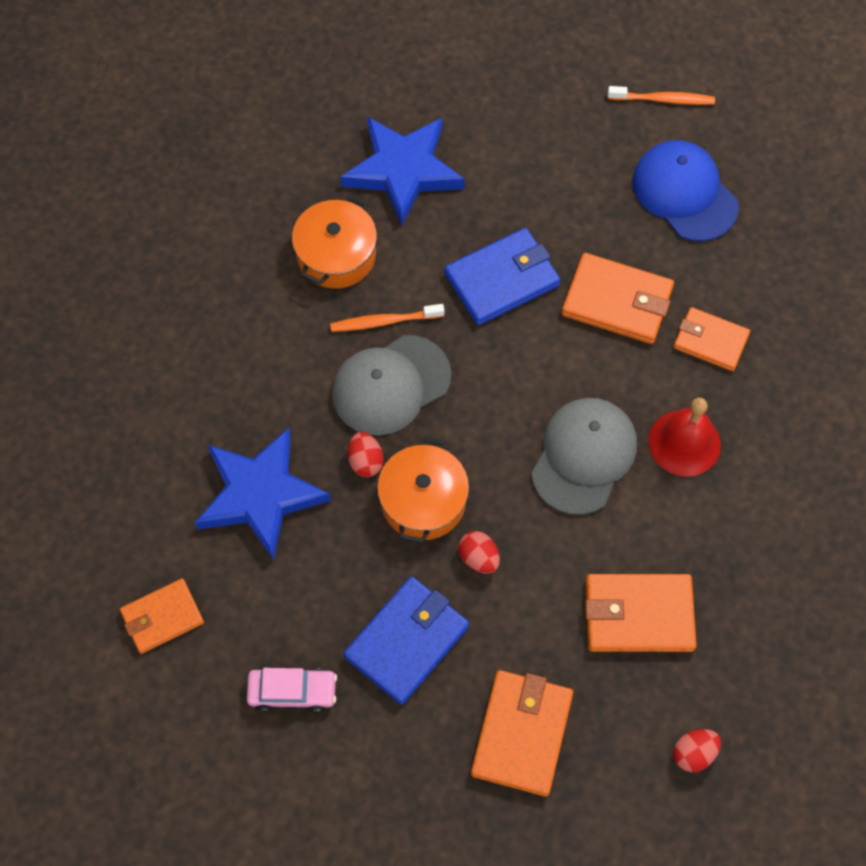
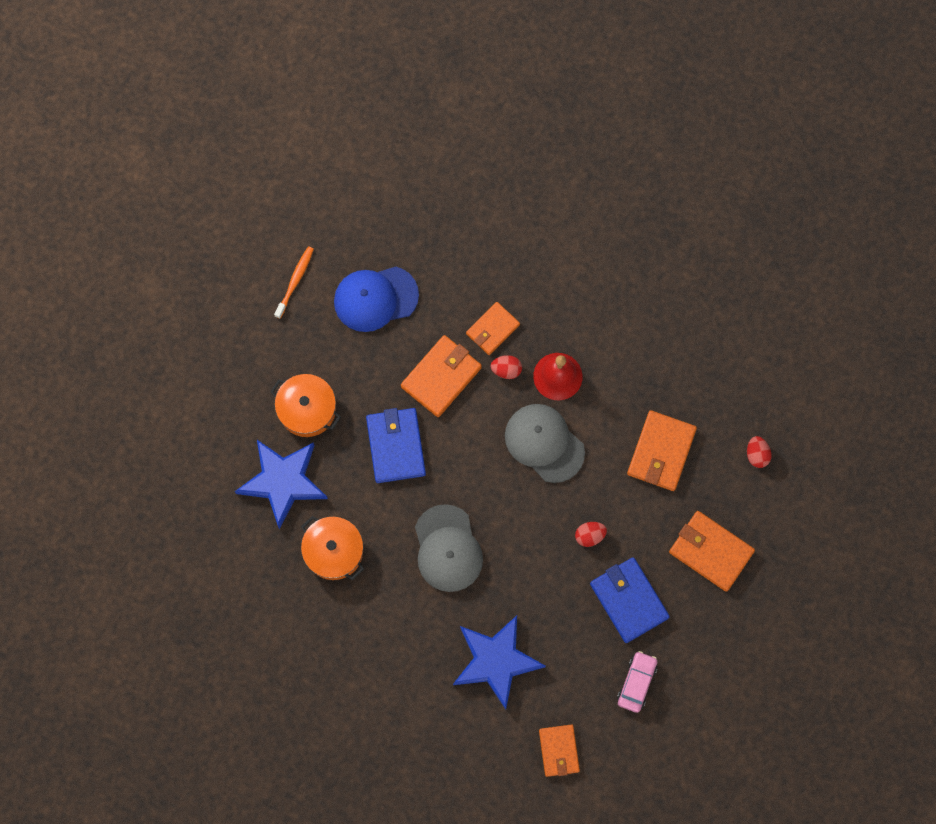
camera: 70 degrees left, 10 degrees up
orange toothbrush [330,304,444,332] -> none
red egg [348,432,384,477] -> red egg moved to [491,355,522,379]
orange pot [377,437,469,543] -> orange pot moved to [270,374,341,437]

